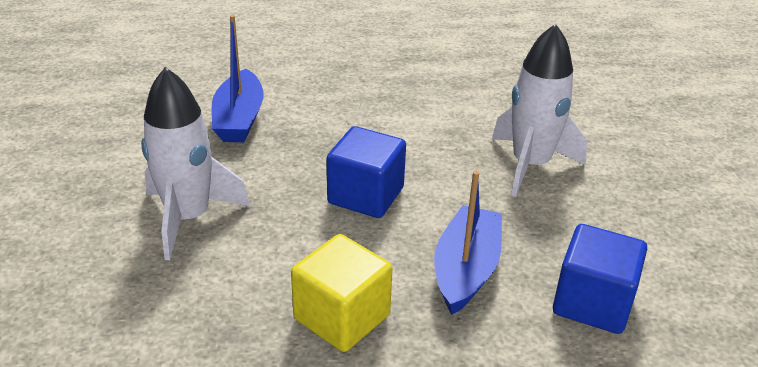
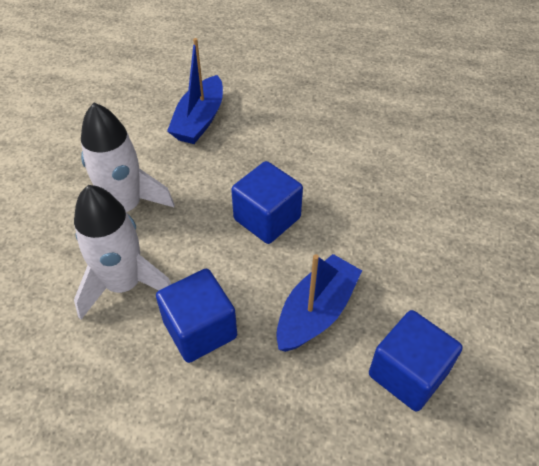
camera: 20 degrees right, 15 degrees up
yellow cube [291,234,392,352] -> blue cube [156,269,237,363]
white rocket [492,23,587,197] -> white rocket moved to [74,185,171,320]

